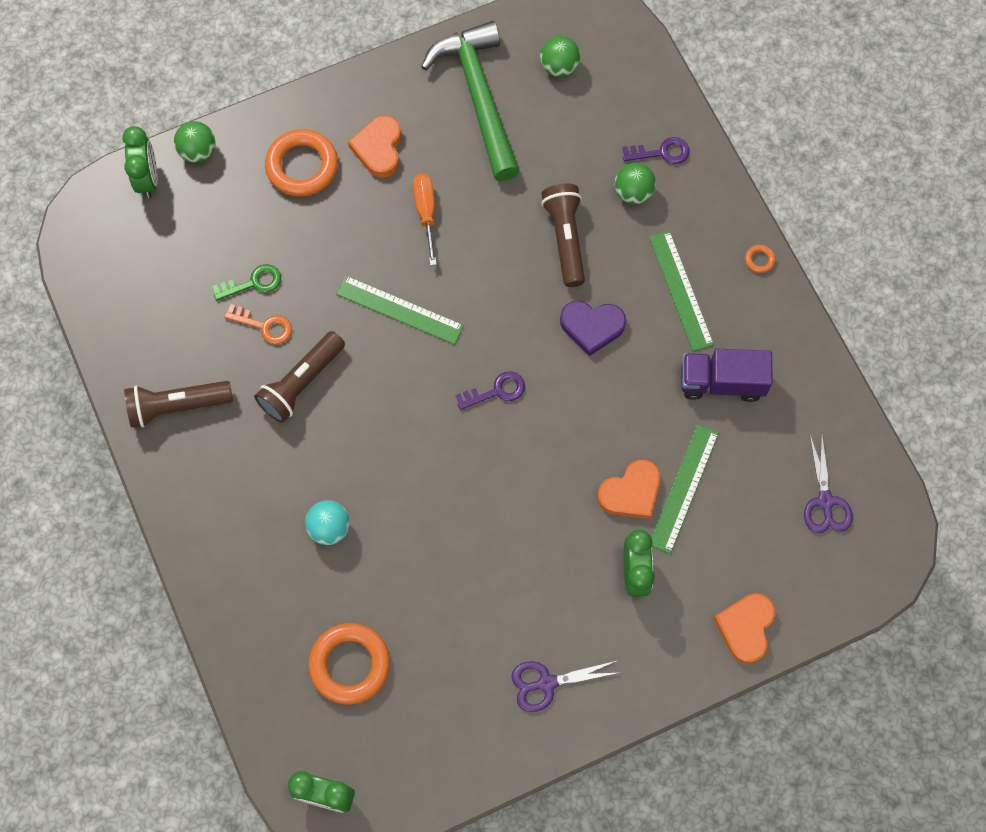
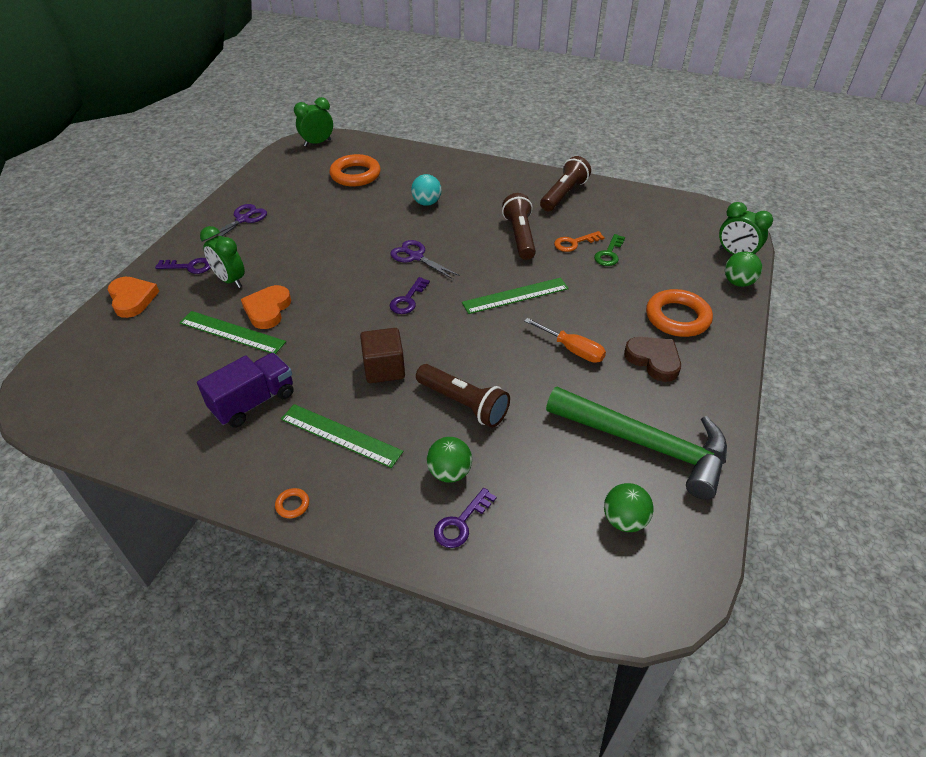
camera: 135 degrees right, 25 degrees down
orange heart [348,116,401,177] -> brown heart [624,337,681,382]
purple heart [560,301,626,356] -> brown cube [360,328,405,383]
green ruler [651,424,719,554] -> green ruler turned 45 degrees counterclockwise [179,311,286,354]
purple scissors [804,435,853,533] -> purple scissors moved to [390,240,460,280]
none -> purple key [155,258,211,274]

